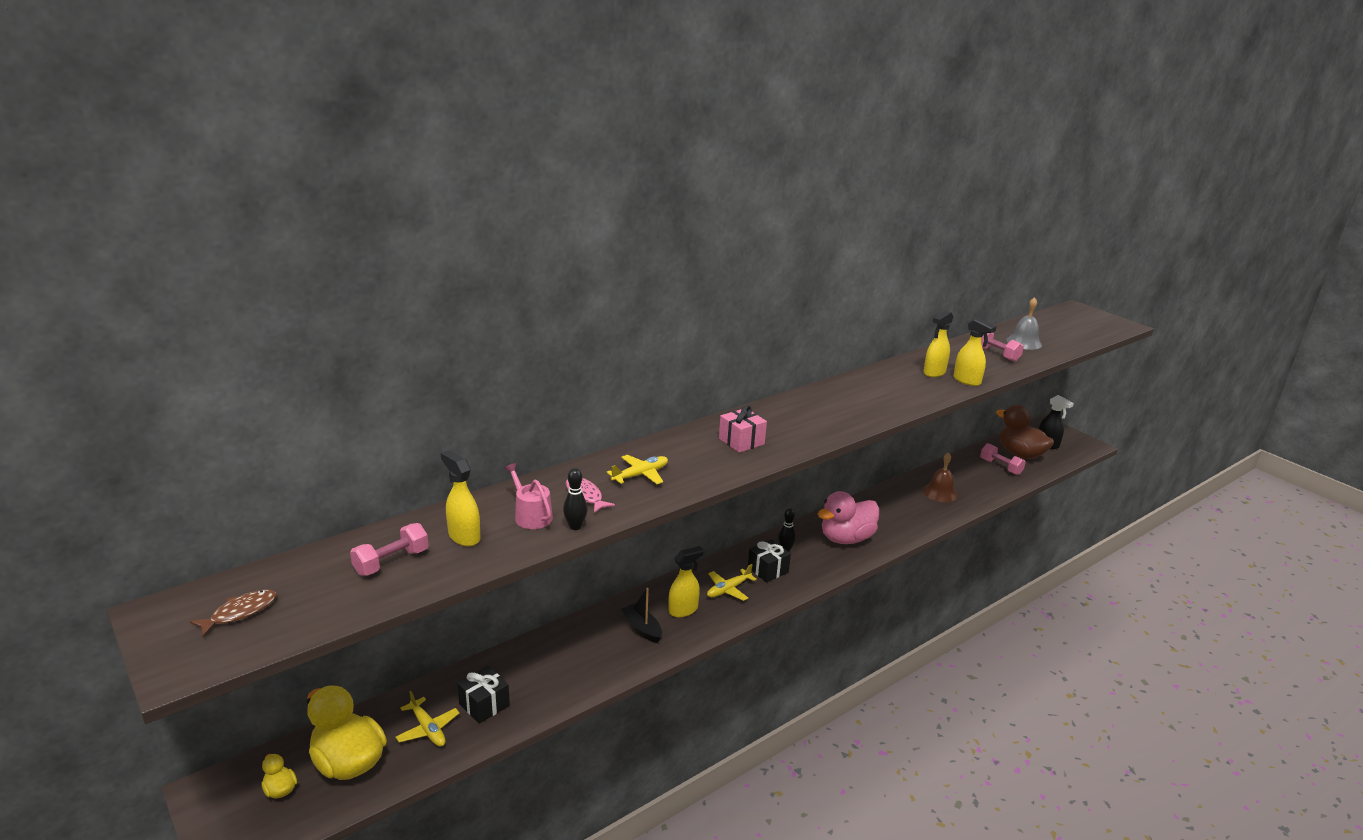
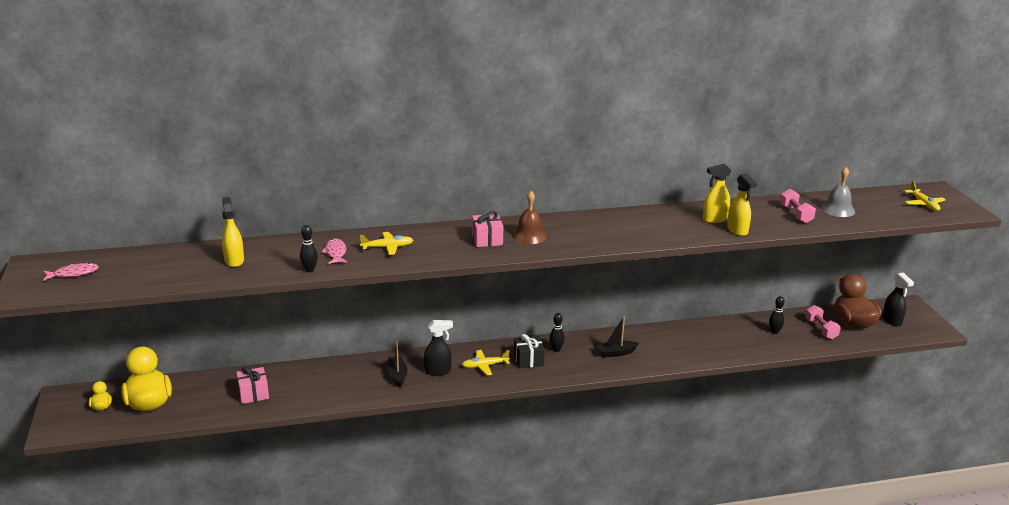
camera: 25 degrees right, 0 degrees up
brown fish [189,590,277,637] -> pink fish [43,263,99,281]
pink dumbbell [350,523,429,576] -> none
yellow plane [395,691,459,747] -> yellow plane moved to [904,181,946,211]
black gift [457,666,510,724] -> pink gift [236,367,269,404]
pink watering can [504,463,553,529] -> none
yellow spray bottle [669,546,704,617] -> black spray bottle [424,320,453,376]
pink duck [818,491,879,544] -> black boat [596,316,639,358]
brown bell [923,452,958,502] -> brown bell moved to [512,191,547,244]
none -> black bowling pin [769,296,785,334]

